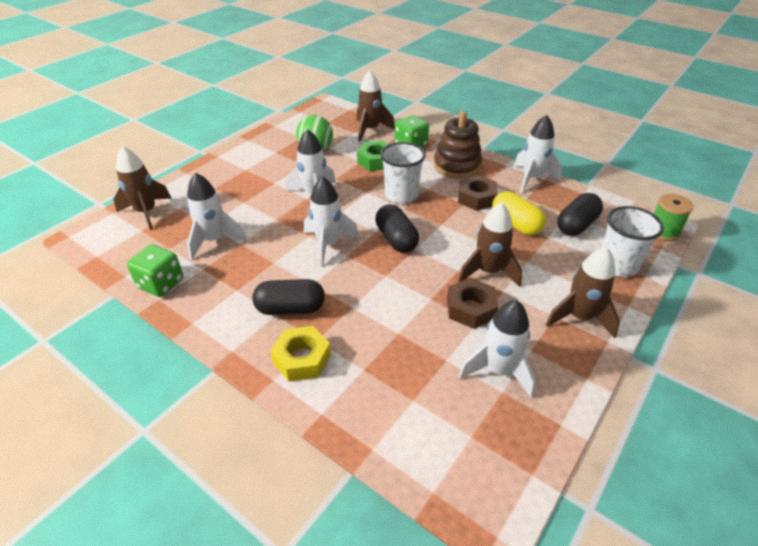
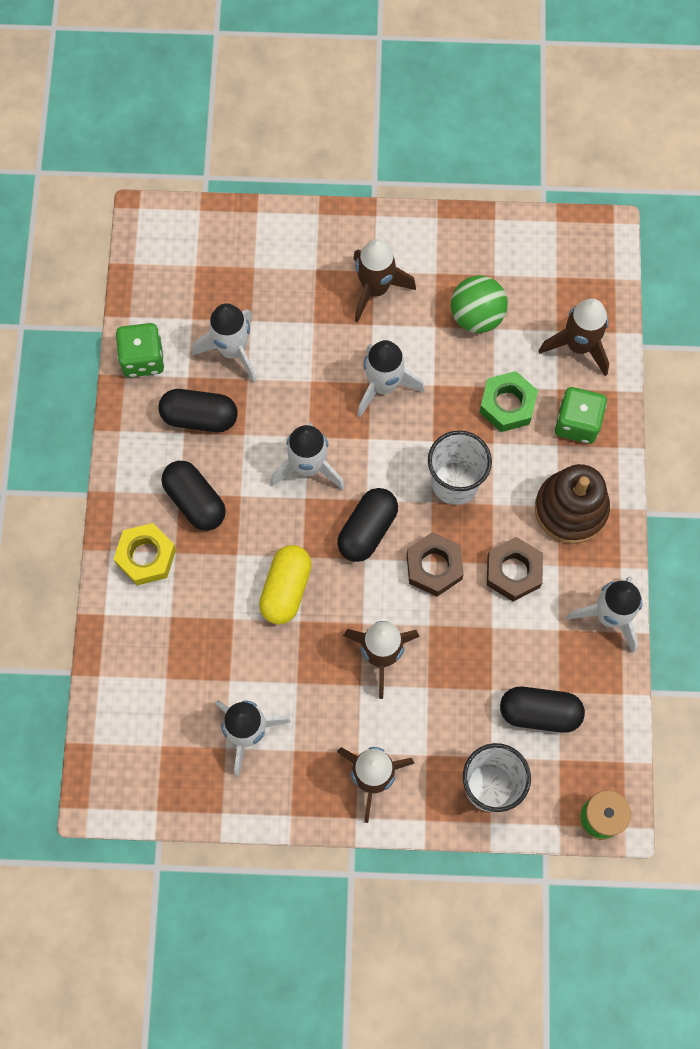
camera: 55 degrees right, 30 degrees up
brown rocket [113,146,172,230] -> brown rocket moved to [353,239,416,322]
brown nut [447,278,499,329] -> brown nut moved to [407,532,464,596]
yellow capsule [492,191,546,235] -> yellow capsule moved to [259,545,312,625]
none -> black capsule [158,389,238,432]

